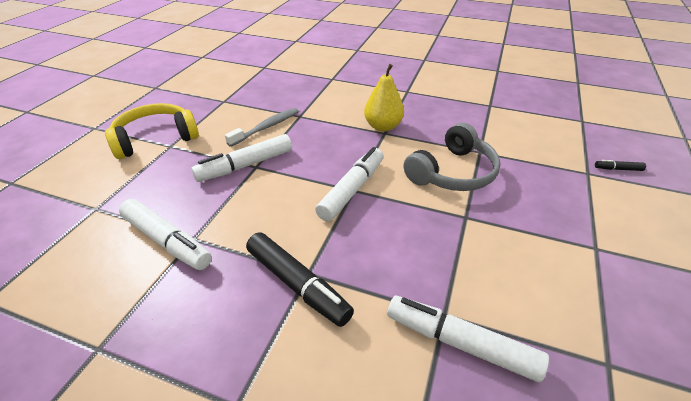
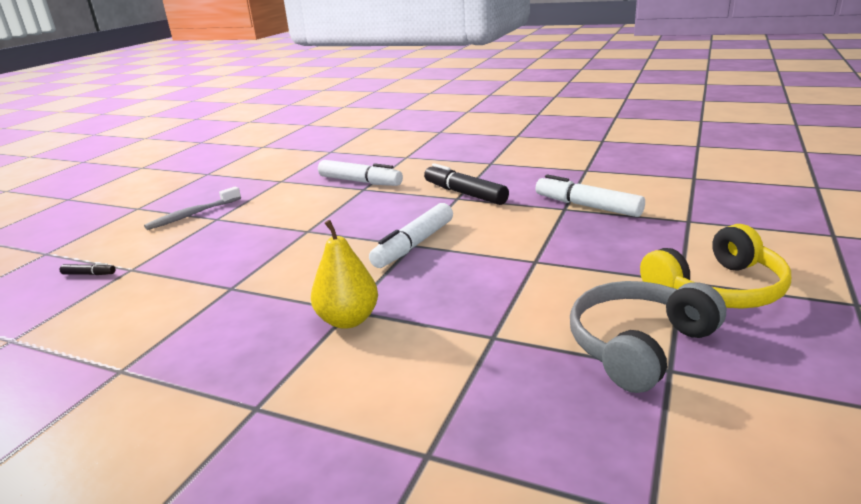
camera: 175 degrees left, 15 degrees down
white marker [191,134,292,182] -> none
grey toothbrush [225,108,299,147] -> grey toothbrush moved to [144,186,241,230]
grey headphones [404,123,501,191] -> grey headphones moved to [570,281,726,393]

